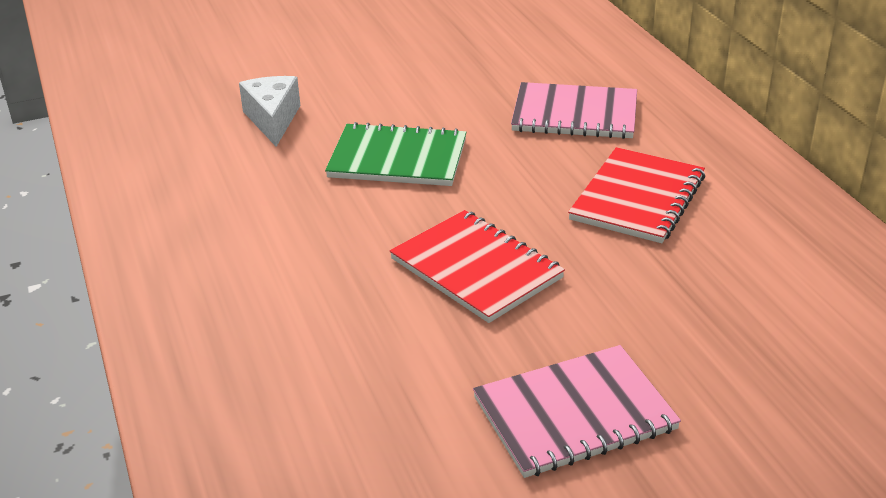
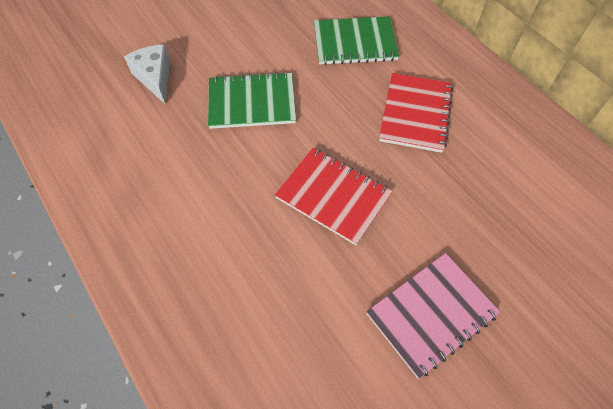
camera: 15 degrees left, 25 degrees up
pink notebook [511,82,637,139] -> green notebook [314,16,399,65]

